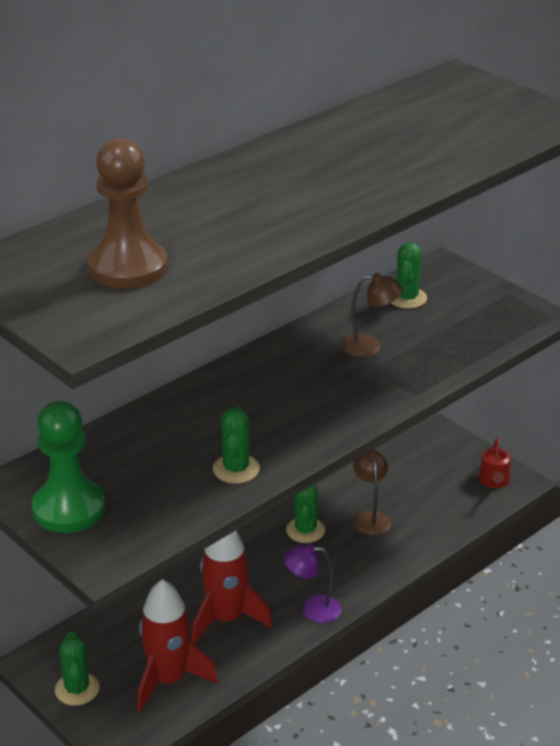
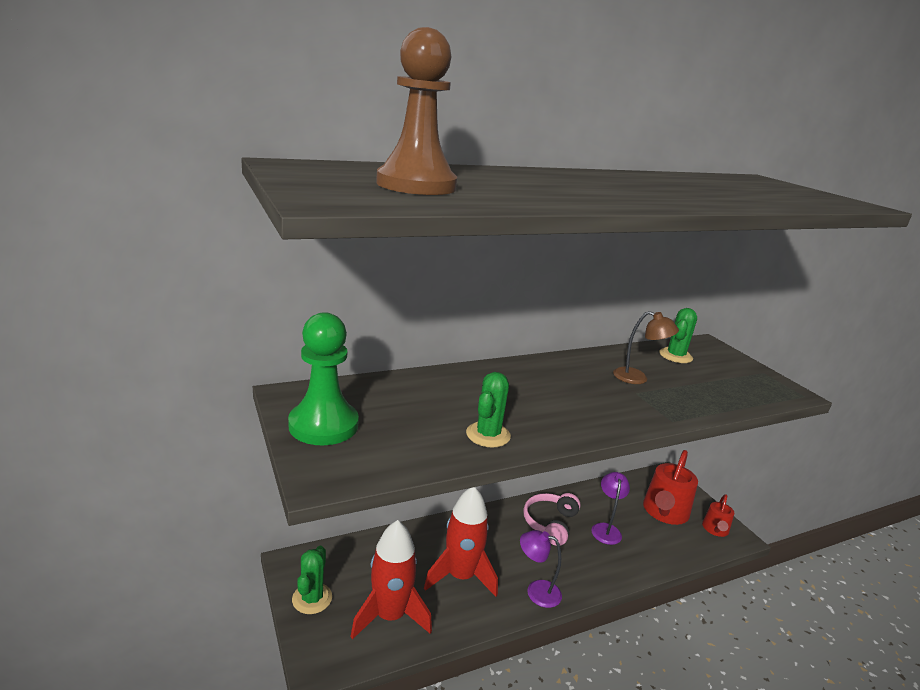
camera: 15 degrees right, 10 degrees down
green cactus [286,484,325,543] -> pink headphones [523,493,581,546]
brown lamp [354,450,391,535] -> purple lamp [591,472,630,545]
none -> red watering can [643,450,698,525]

